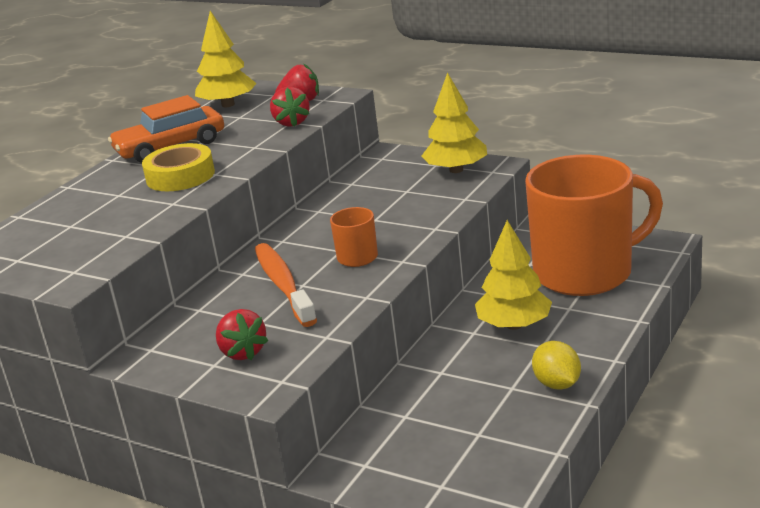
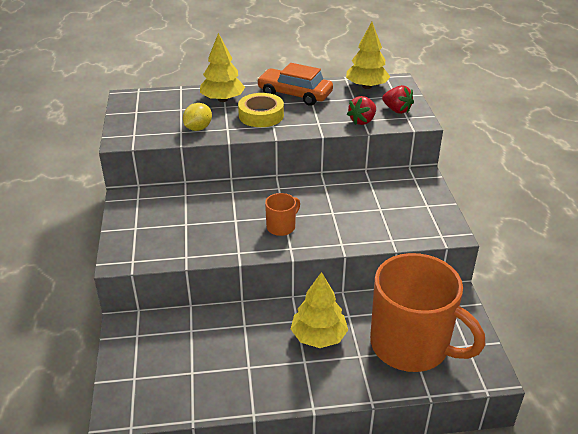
camera: 50 degrees right, 10 degrees up
red strawberry [216,309,268,360] -> none
orange toothbrush [255,243,317,327] -> none
yellow tree [421,72,487,173] -> yellow tree moved to [200,33,245,102]
yellow lemon [532,341,581,390] -> yellow lemon moved to [183,103,212,131]

